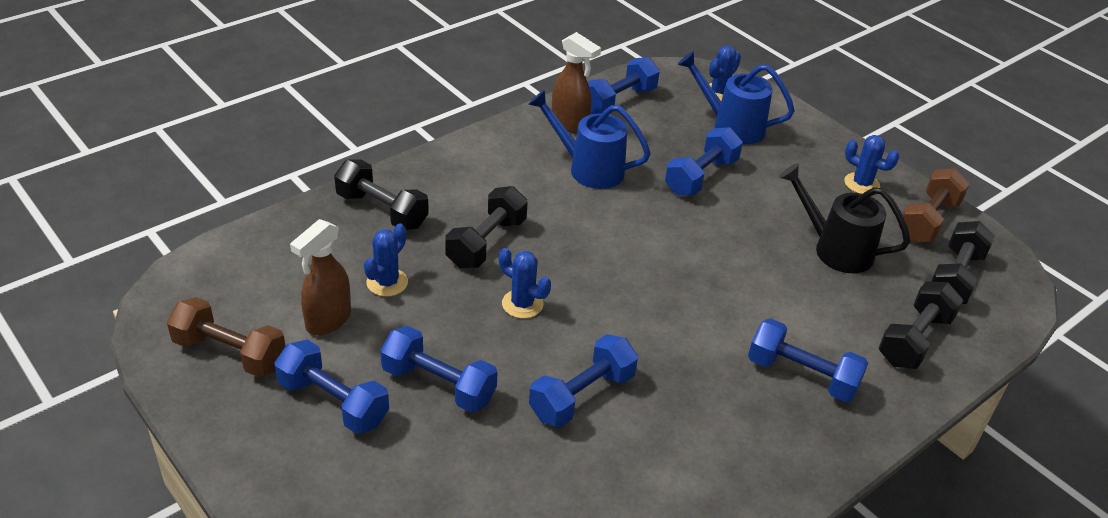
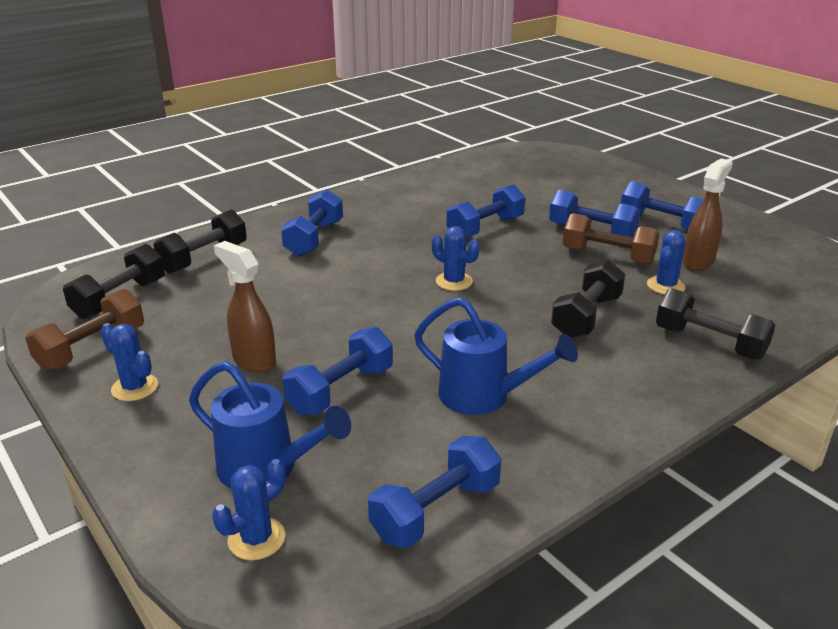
camera: 175 degrees left, 10 degrees down
brown dumbbell [167,297,285,377] -> brown dumbbell moved to [563,213,659,265]
blue cactus [499,248,551,318] -> blue cactus moved to [432,226,480,291]
brown spray bottle [552,32,601,133] -> brown spray bottle moved to [214,241,276,373]
blue dumbbell [748,318,868,402] -> blue dumbbell turned 75 degrees clockwise [281,189,343,256]
black watering can [779,163,911,273] -> none

